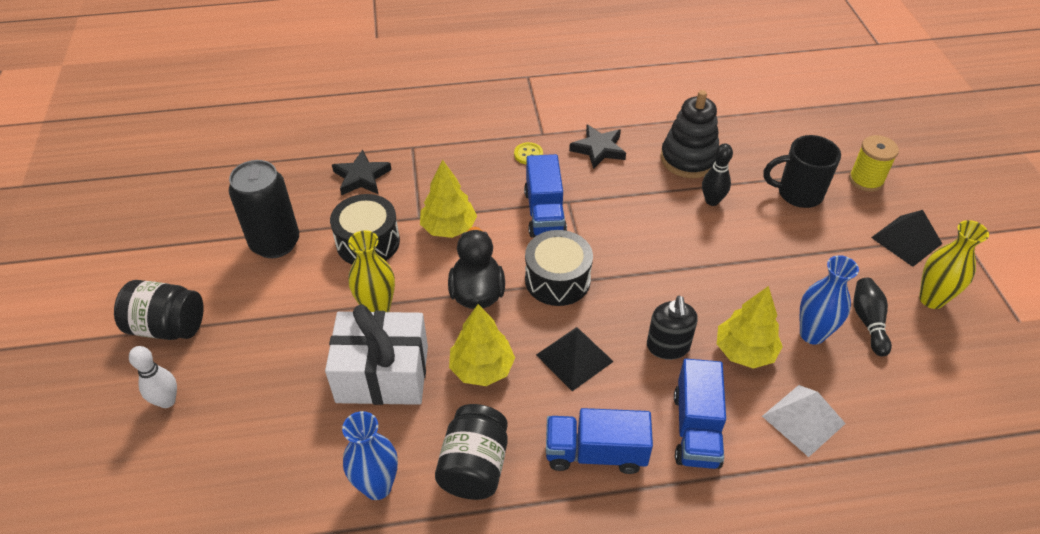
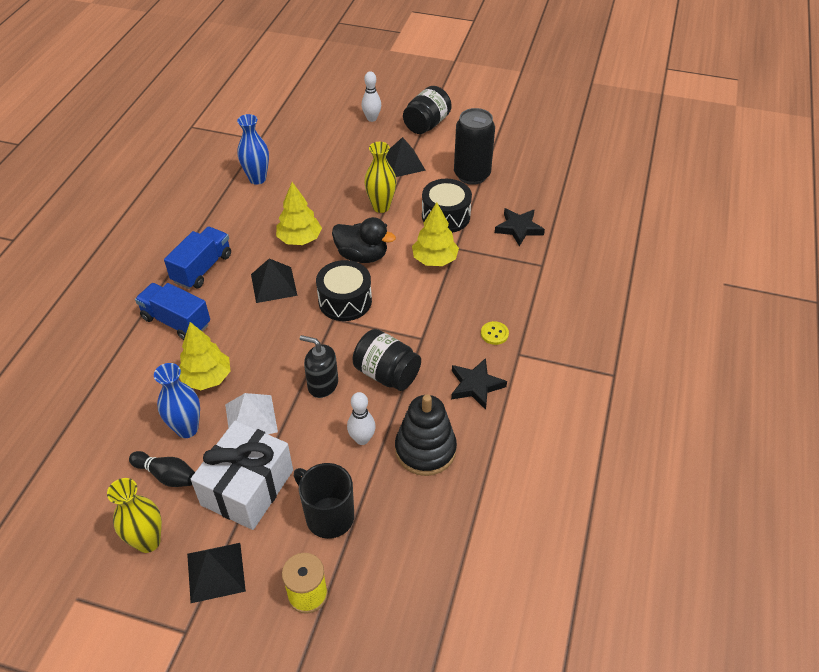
camera: 115 degrees right, 0 degrees up
white gift [325,305,428,405] -> white gift moved to [191,420,293,530]
black jar [435,404,508,500] -> black jar moved to [353,329,421,391]
blue truck [524,154,567,237] -> none
black soap dispenser [647,296,698,360] -> black soap dispenser moved to [300,335,338,398]
black bowling pin [702,144,733,206] -> white bowling pin [347,392,376,445]
white pyramid [762,385,846,457] -> white pyramid moved to [225,393,278,434]
black mug [763,135,841,208] -> black mug turned 75 degrees counterclockwise [294,463,354,539]
none -> black pyramid [386,137,426,177]

